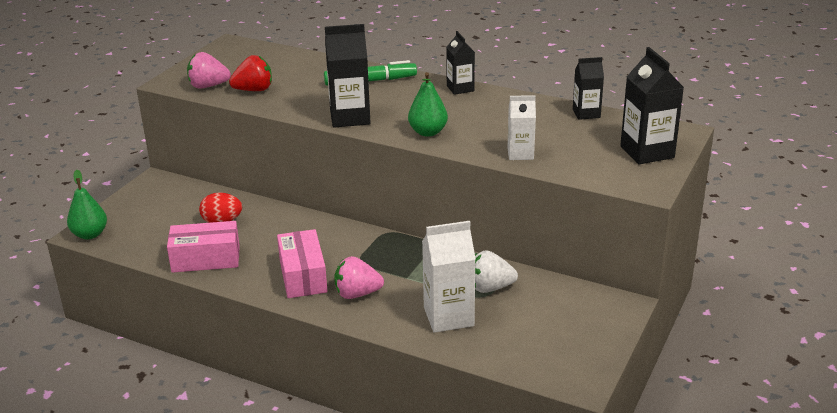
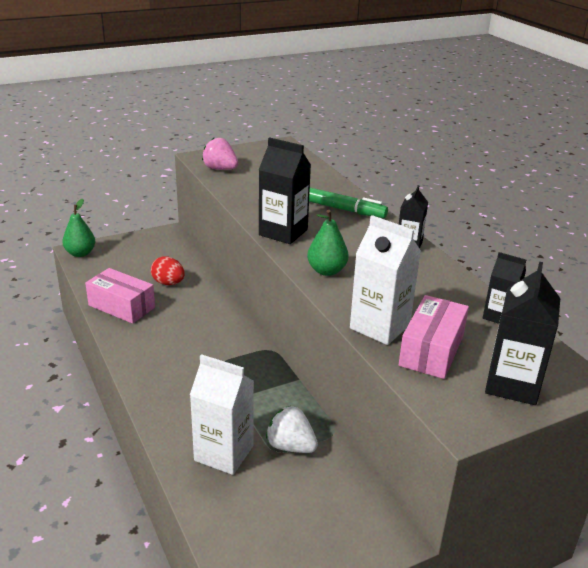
camera: 35 degrees right, 0 degrees up
red strawberry [229,55,272,91] -> none
pink box [277,229,328,298] -> pink box moved to [399,295,469,379]
pink strawberry [334,256,384,299] -> none
white carton [508,95,536,160] -> white carton [350,215,421,345], size x1.63

